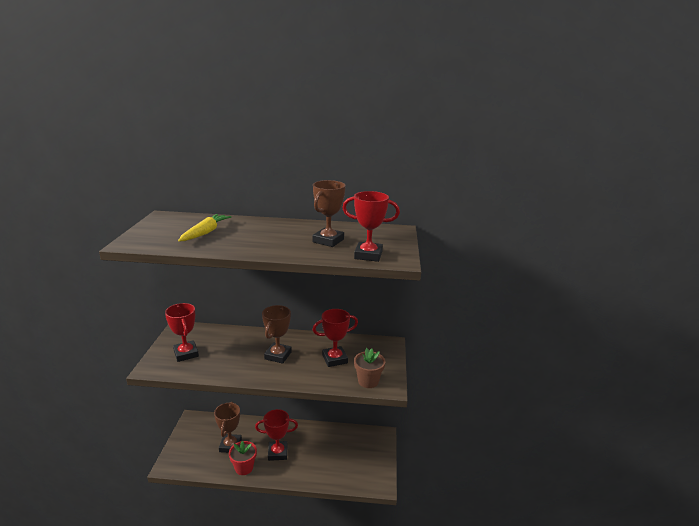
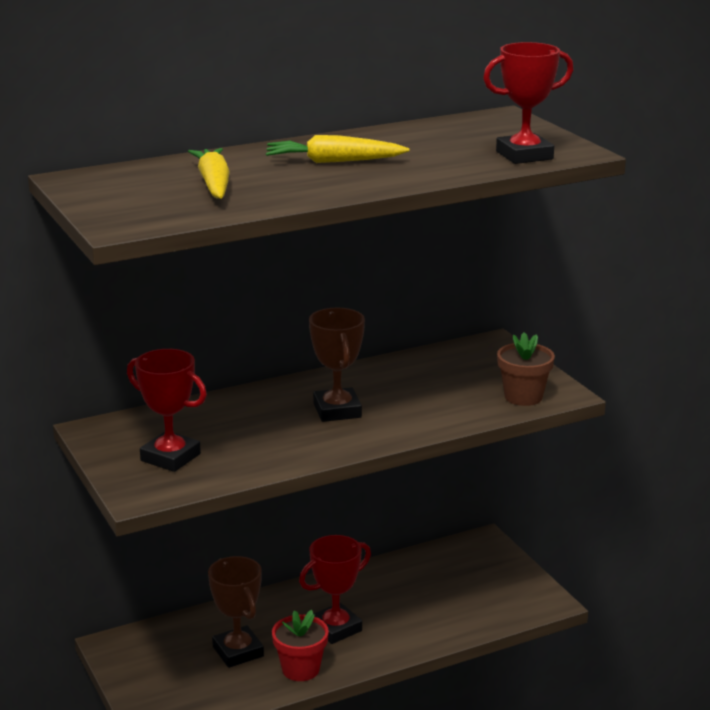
camera: 30 degrees left, 0 degrees up
brown trophy [313,180,346,247] -> none
red trophy [313,309,358,367] -> none
none -> yellow carrot [266,135,410,163]

